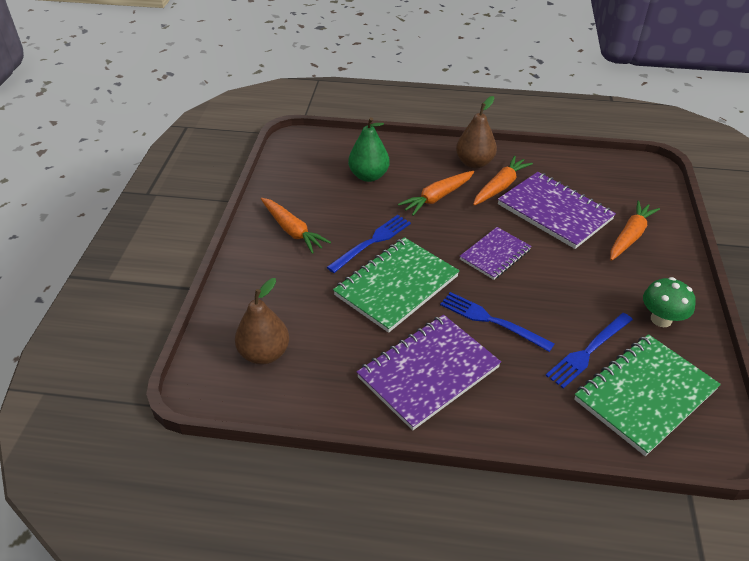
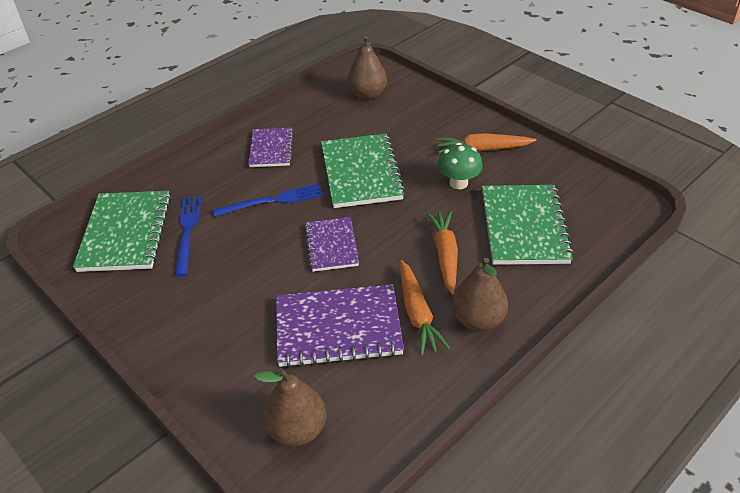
camera: 130 degrees right, 0 degrees up
blue fork [327,215,411,273] -> none
green pear [348,117,390,182] -> green notebook [482,185,574,265]
purple notebook [357,315,501,430] -> purple notebook [248,127,294,167], size x0.61
orange carrot [610,200,660,261] -> none
green mushroom [643,277,696,327] -> green mushroom moved to [437,143,483,189]
none -> brown pear [254,368,326,446]

